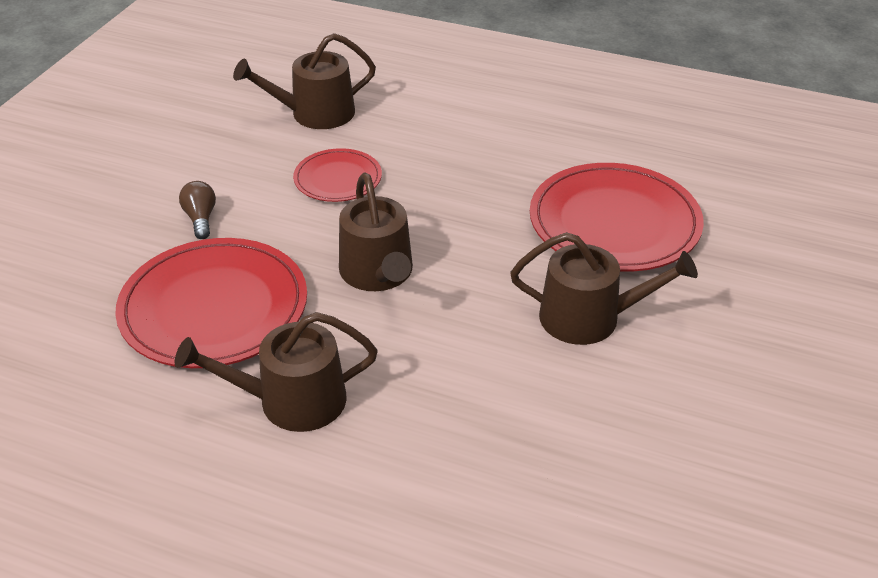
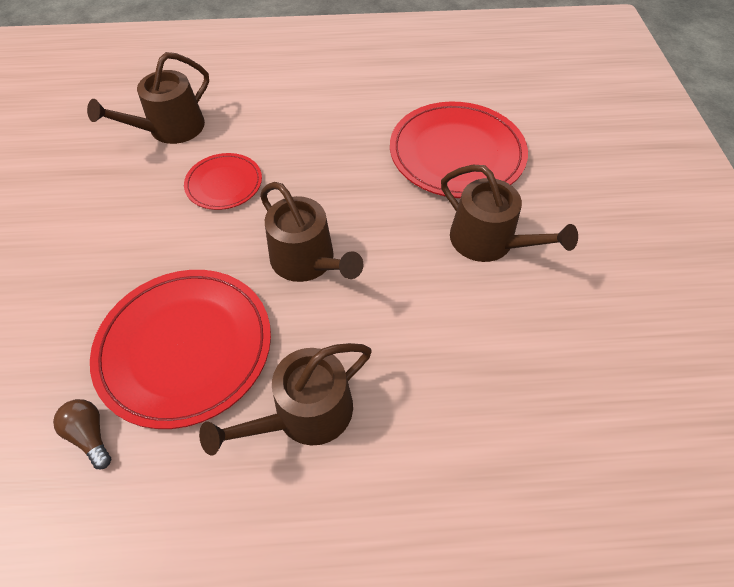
camera: 25 degrees left, 15 degrees up
brown light bulb [179,181,216,239] -> brown light bulb moved to [53,399,111,469]
brown watering can [510,232,698,345] -> brown watering can turned 60 degrees clockwise [441,165,578,262]

